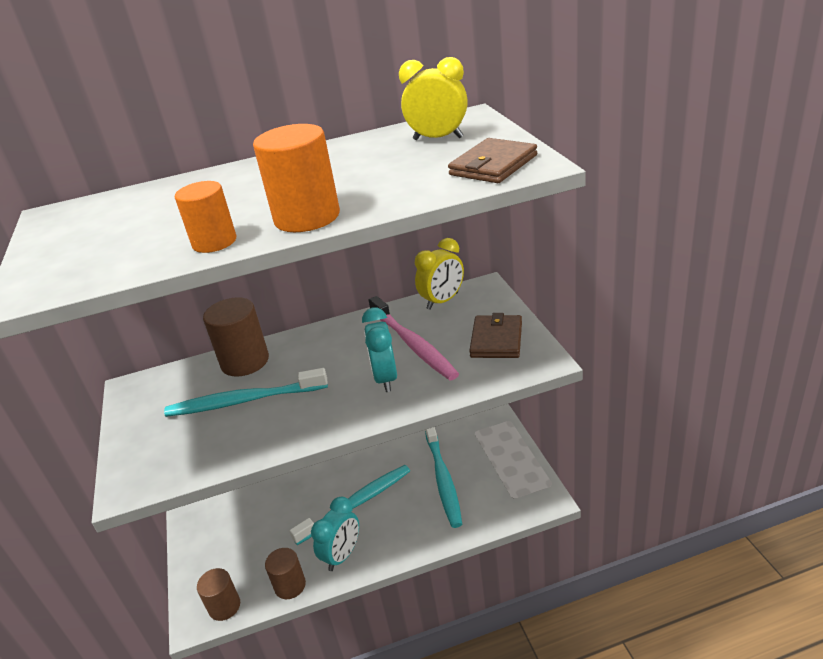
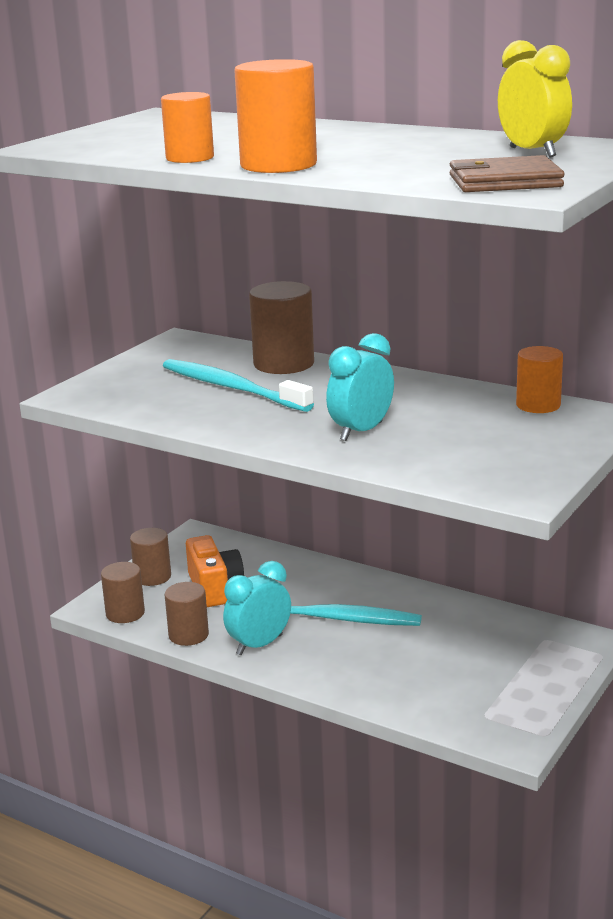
camera: 45 degrees right, 10 degrees down
turquoise clock [311,497,359,571] -> turquoise clock turned 150 degrees clockwise [223,561,291,655]
pink toothbrush [369,296,459,380] -> none
yellow clock [415,238,464,310] -> orange cylinder [516,346,563,413]
turquoise toothbrush [425,427,462,528] -> none
brown wallet [469,313,522,358] -> none
none -> brown cylinder [130,528,171,586]
none -> orange camera [186,535,244,607]

